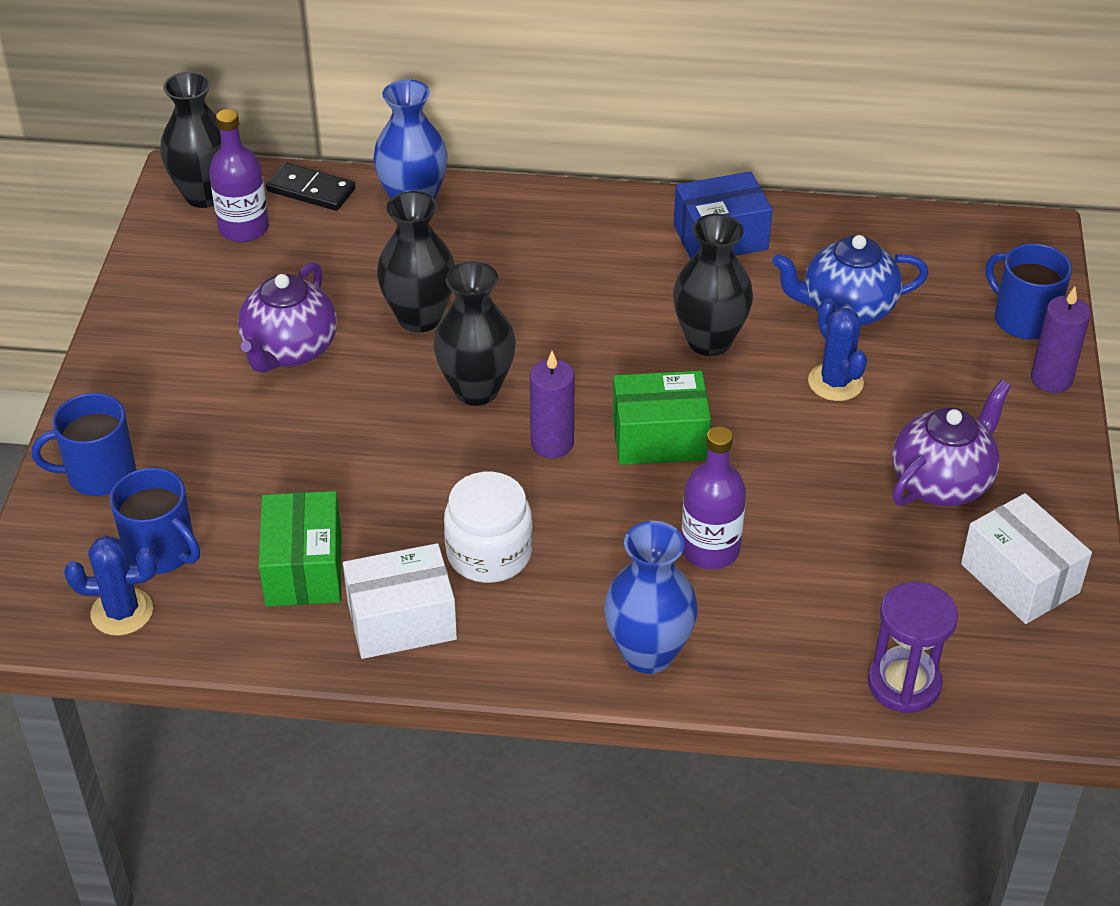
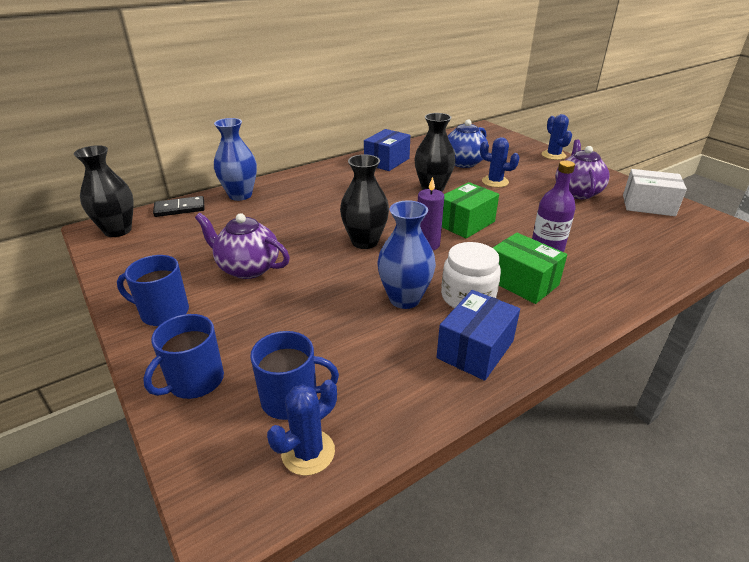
camera: 40 degrees left, 10 degrees down
purple bottle [209,109,269,242] -> none
purple teapot [238,262,337,373] -> purple teapot turned 135 degrees clockwise [195,213,290,279]
green box [259,491,341,606] -> green box moved to [493,233,567,304]
white box [343,543,457,659] -> blue box [436,290,520,381]
black vase [377,191,455,332] -> none
blue vase [604,521,698,674] -> blue vase moved to [377,200,436,309]
purple hourglass [868,582,958,713] -> none
blue mug [986,244,1072,339] -> blue mug moved to [117,255,189,326]
purple candle [1031,287,1091,393] -> blue cactus [542,114,572,160]

